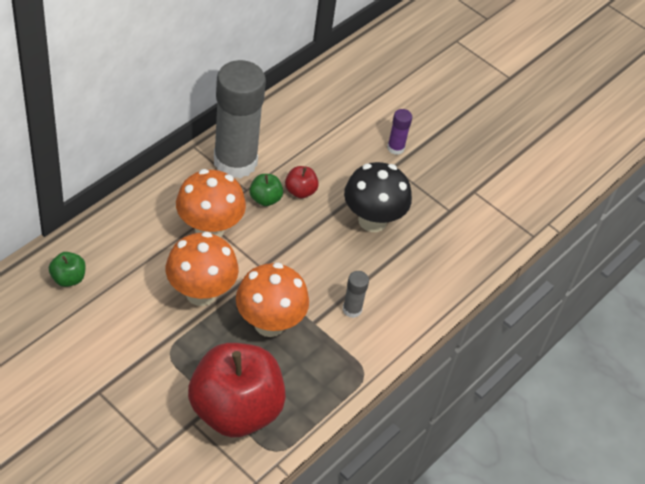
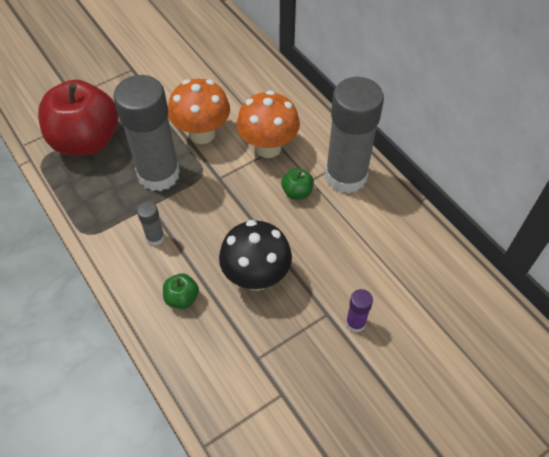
camera: 110 degrees right, 5 degrees up
green apple [49,252,86,287] -> green apple moved to [163,274,199,309]
orange mushroom [236,263,309,337] -> grey glue stick [113,75,180,191]
red apple [285,166,319,198] -> none

